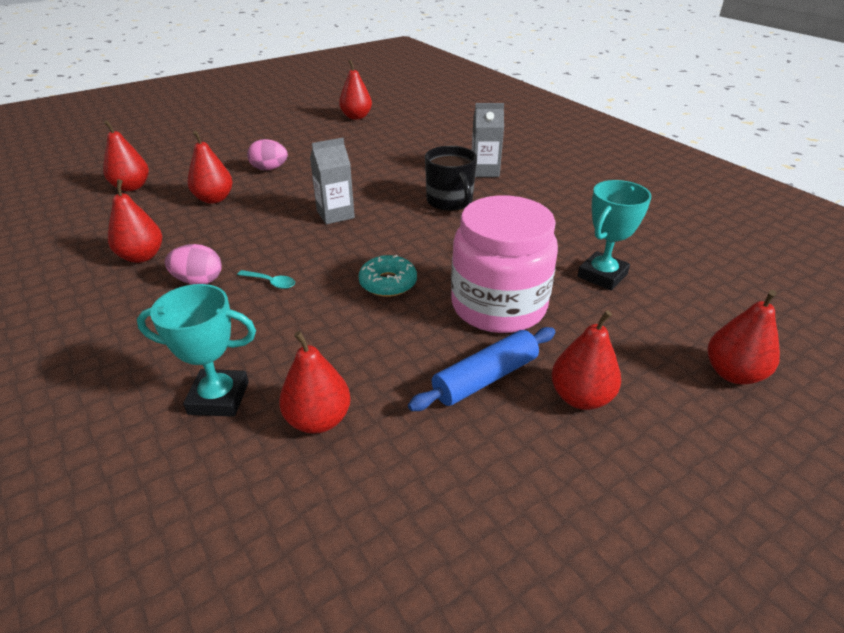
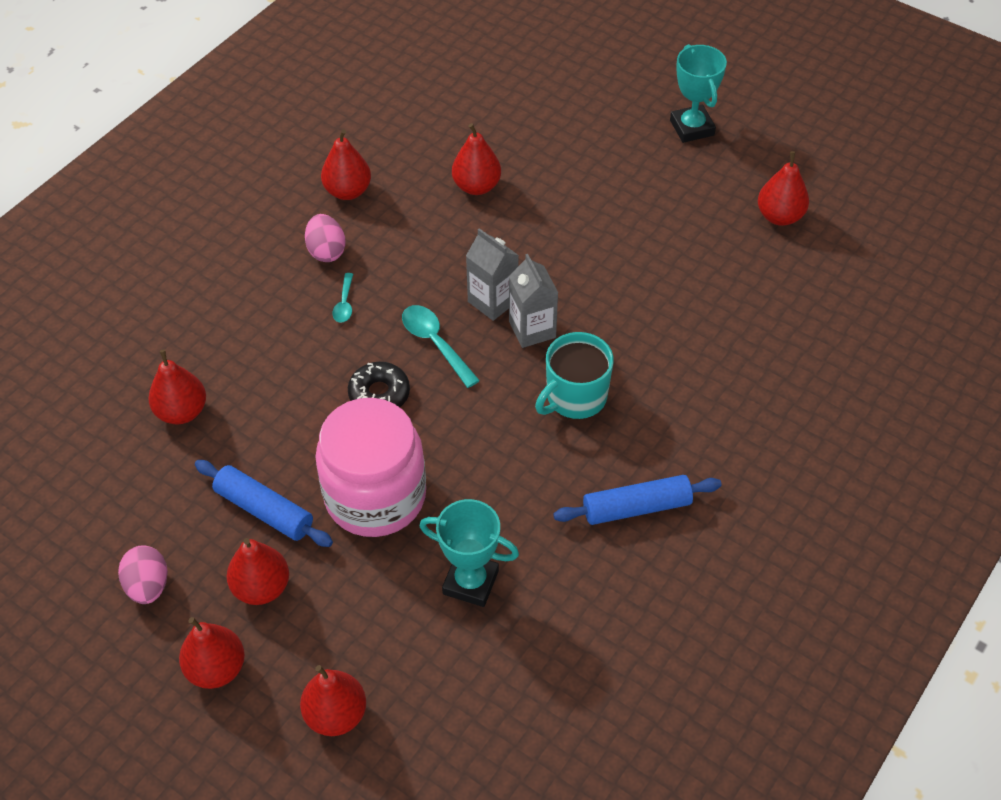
camera: 70 degrees right, 15 degrees up
red pear [103,120,149,191] -> red pear moved to [179,617,245,689]
turquoise trophy [137,284,256,417] -> turquoise trophy moved to [670,44,727,143]
pink egg [247,139,288,170] -> pink egg moved to [118,545,168,604]
turquoise donut [359,255,417,297] -> black donut [348,362,410,407]
black mug [425,146,477,211] -> turquoise mug [535,332,614,419]
grey carton [472,103,504,177] -> grey carton moved to [509,254,558,348]
none -> turquoise spoon [402,305,480,388]
none -> blue rolling pin [553,475,722,525]

